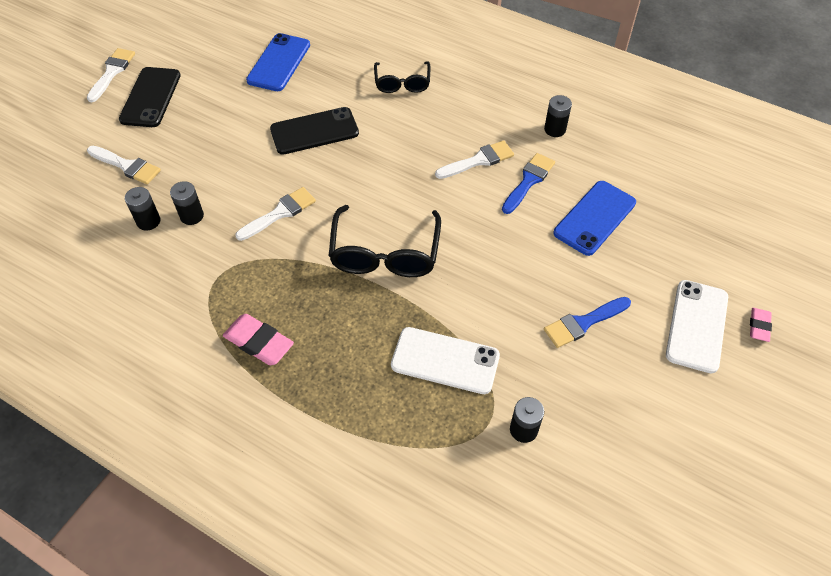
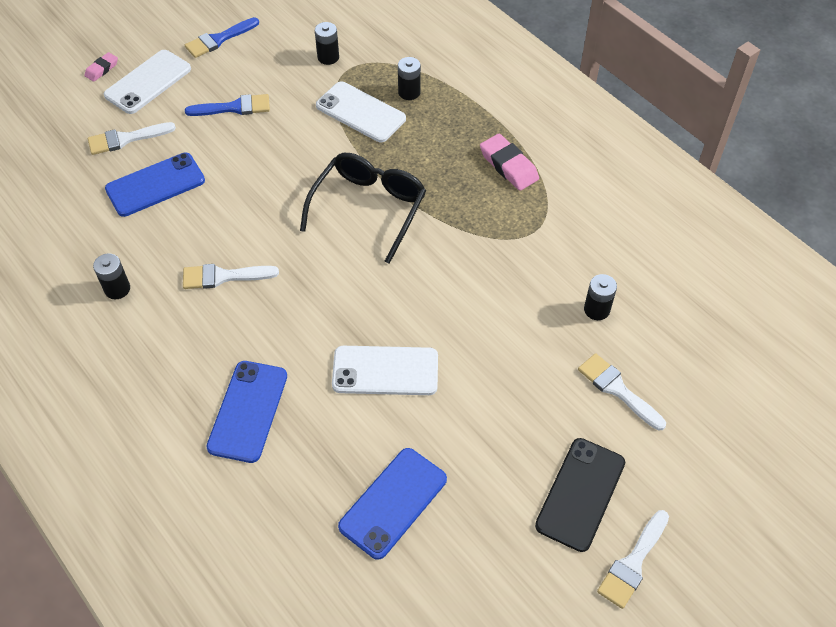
camera: 160 degrees left, 0 degrees up
black battery [170,181,204,225] -> black battery moved to [398,57,421,100]
white brush [235,187,316,241] -> white brush moved to [88,122,176,155]
black phone [270,107,359,155] -> white phone [332,346,438,395]
black glasses [374,61,430,93] -> blue phone [206,361,287,463]
blue brush [502,153,555,214] -> blue brush moved to [185,17,259,58]

